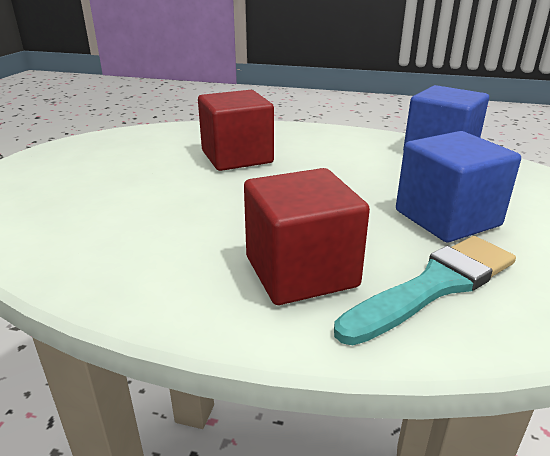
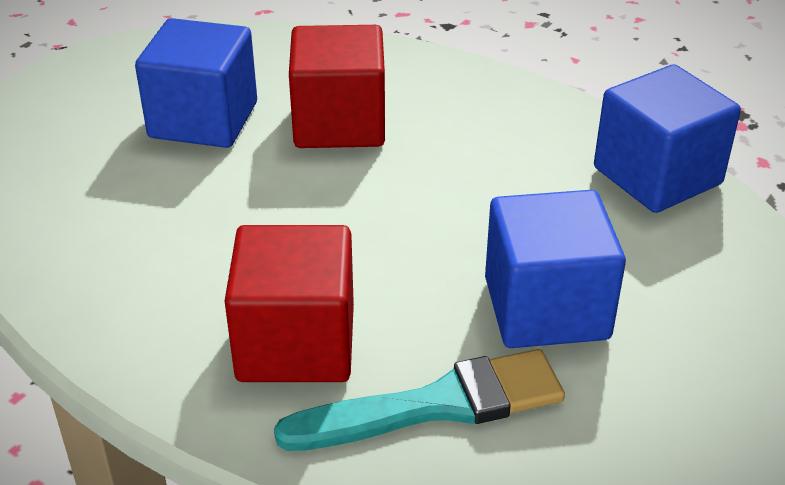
camera: 20 degrees right, 10 degrees up
none -> blue cube [135,18,257,148]

